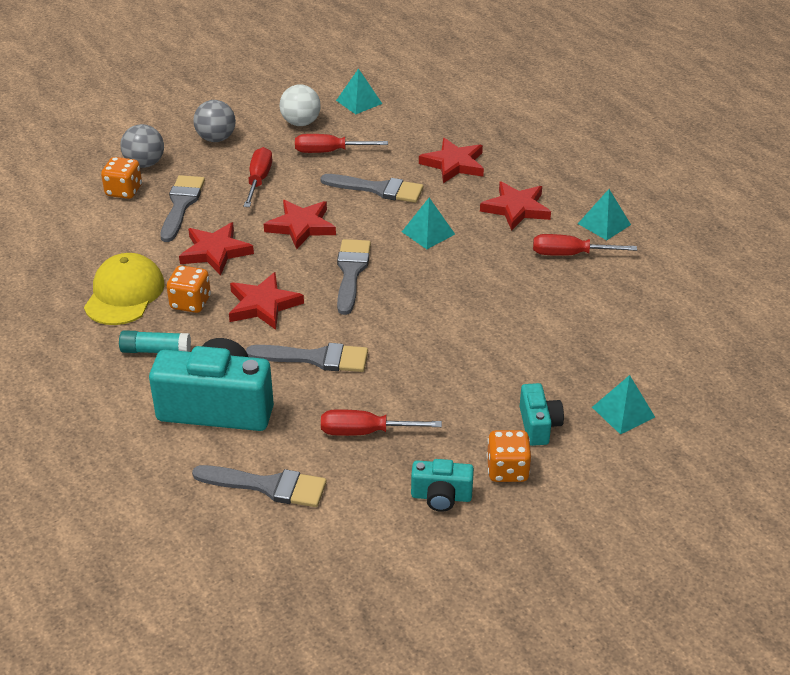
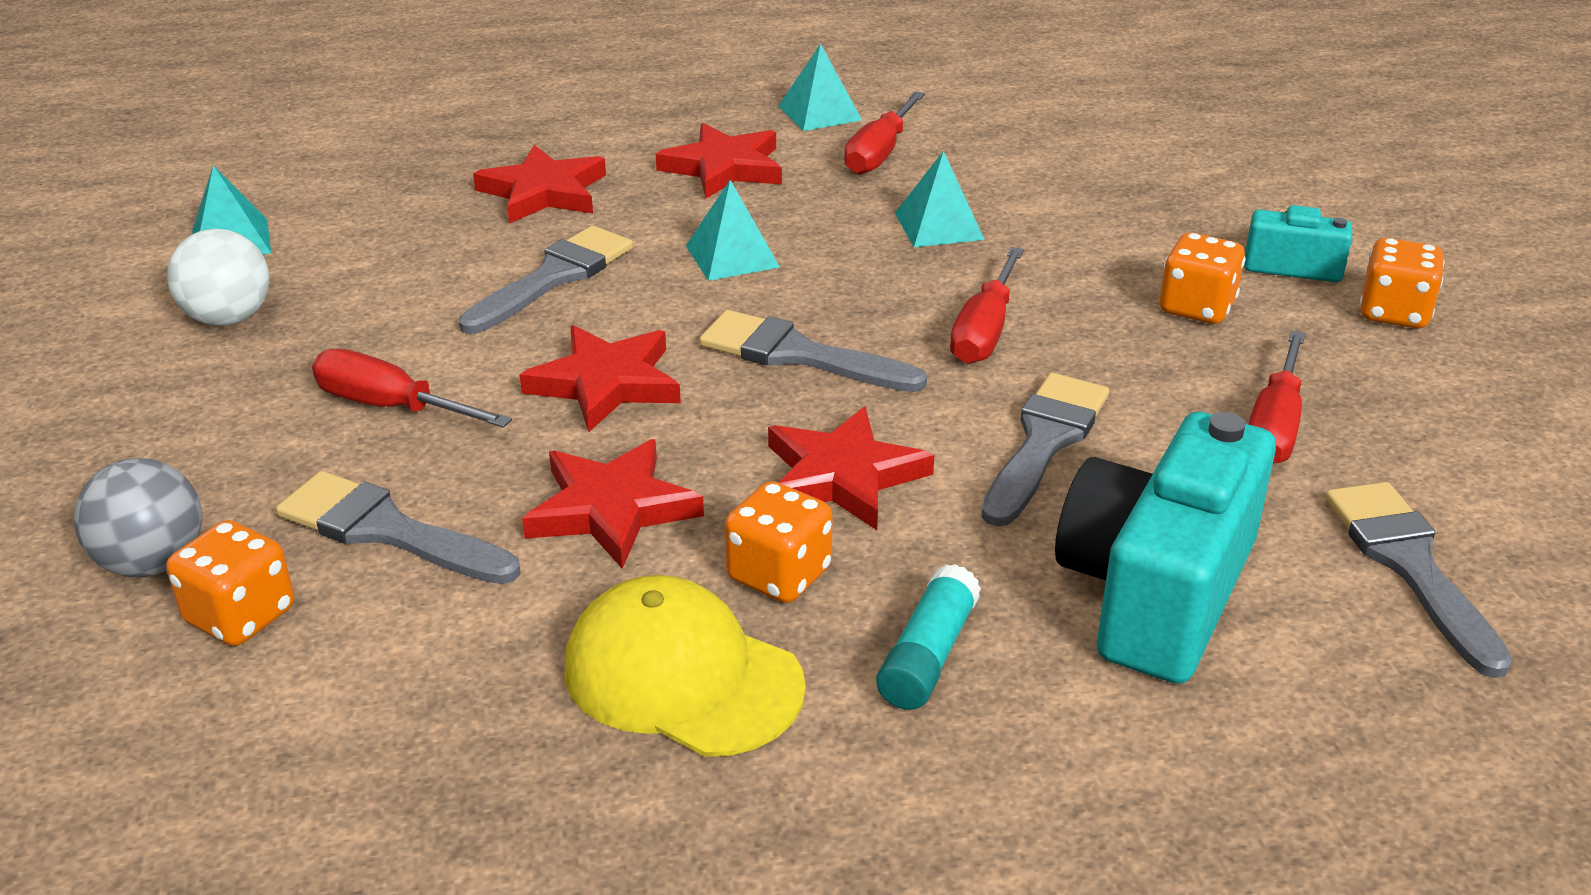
camera: 70 degrees left, 5 degrees down
grey brush [192,465,327,507] -> grey brush turned 45 degrees counterclockwise [1325,482,1513,678]
grey ball [193,100,236,142] -> none
red screwdriver [295,134,388,153] -> red screwdriver moved to [950,247,1024,364]
turquoise camera [411,459,474,512] -> none
turquoise pyramid [592,375,655,435] -> turquoise pyramid moved to [895,151,985,247]
none -> orange dice [1160,232,1246,324]

